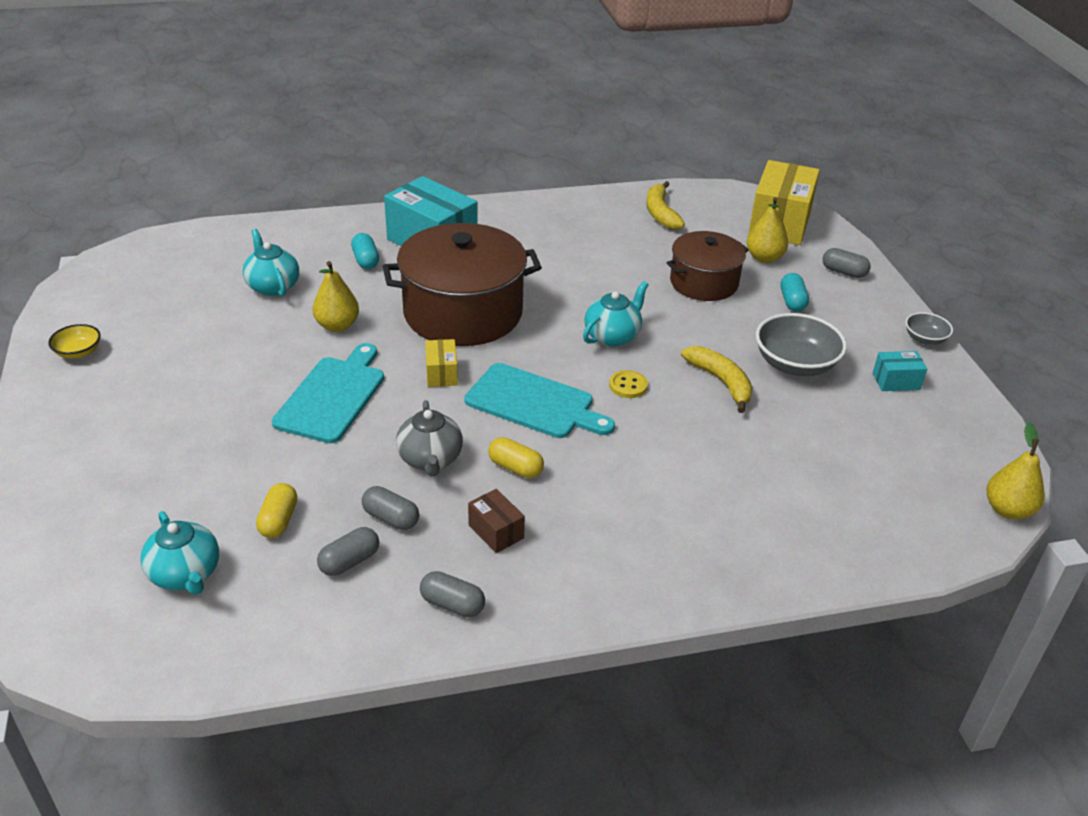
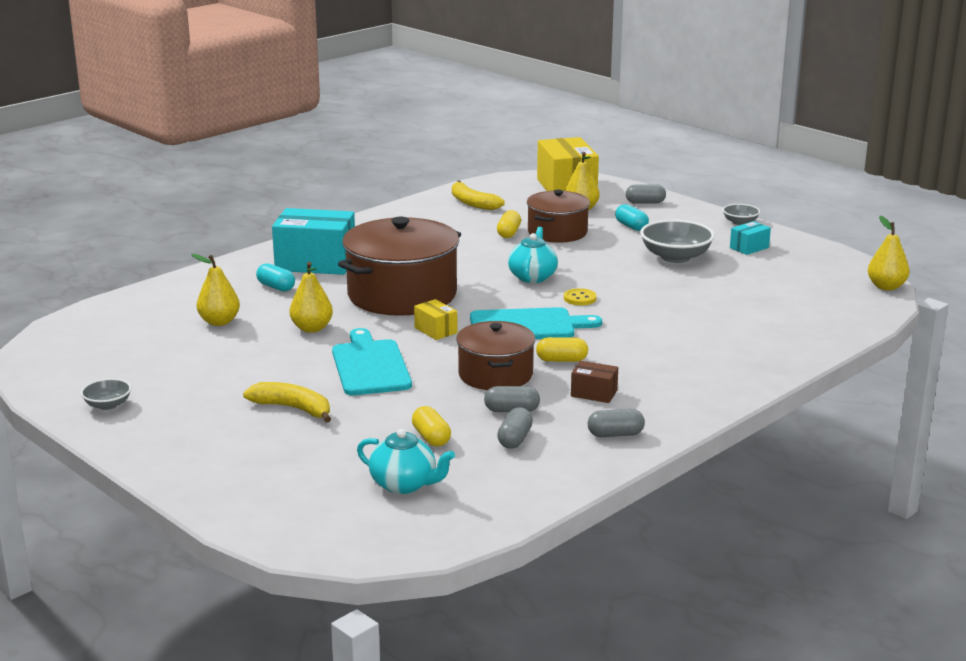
camera: 30 degrees left, 15 degrees down
yellow bowl [49,324,101,359] -> grey bowl [81,378,131,410]
turquoise teapot [243,229,299,296] -> yellow pear [191,254,240,326]
grey teapot [396,400,463,476] -> brown pot [456,321,535,390]
yellow banana [681,346,753,413] -> yellow banana moved to [243,382,331,423]
none -> yellow capsule [497,210,521,238]

